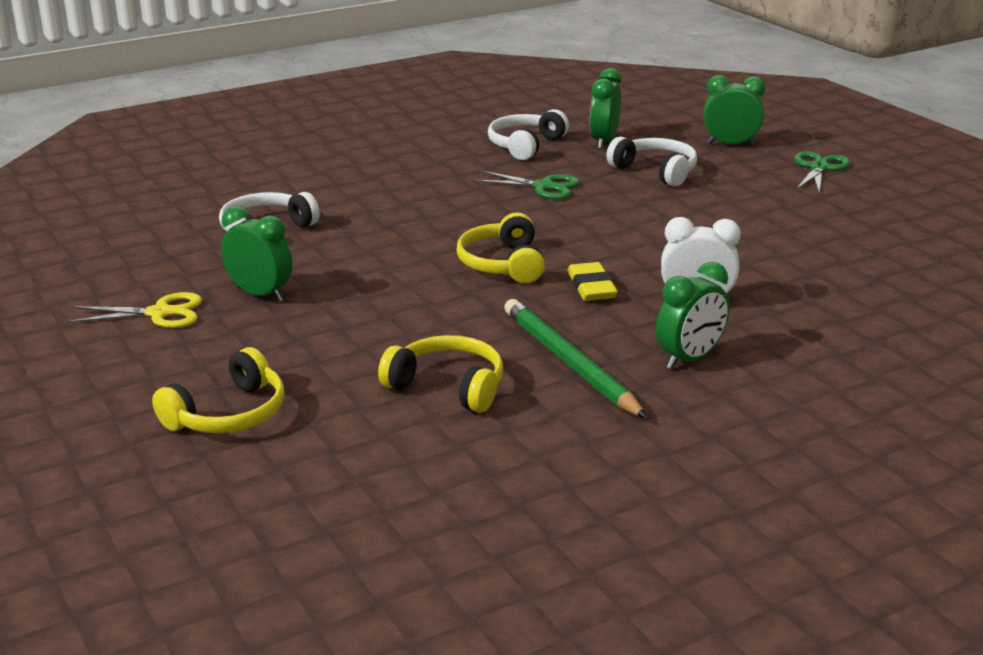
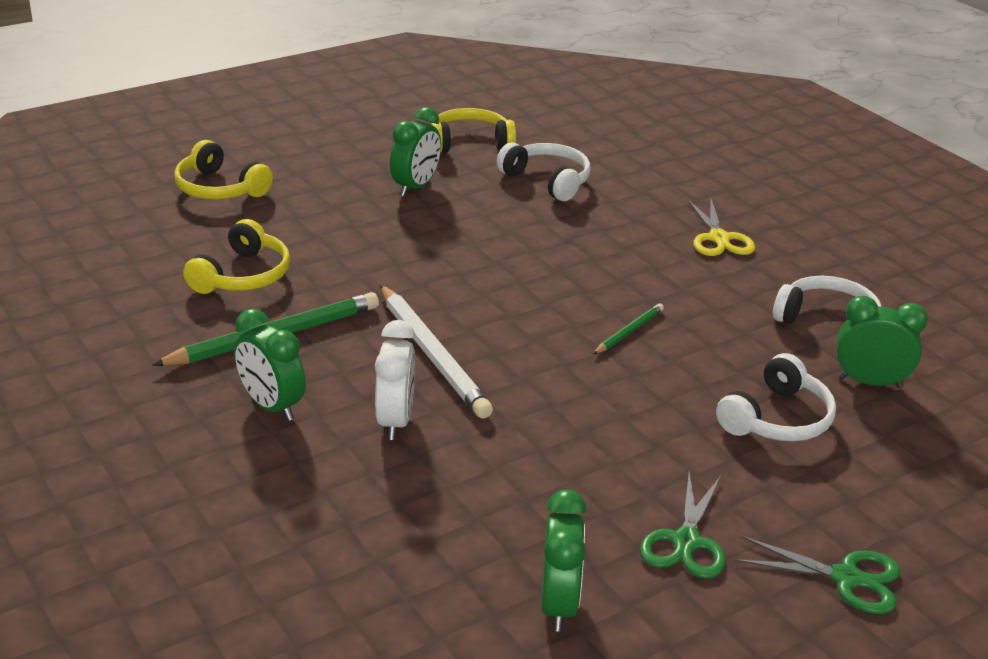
camera: 85 degrees right, 5 degrees up
yellow scissors [67,292,202,328] -> yellow scissors moved to [688,199,755,256]
yellow headphones [456,213,545,283] -> yellow headphones moved to [431,108,516,153]
green scissors [472,170,580,199] -> green scissors moved to [640,473,726,579]
yellow eraser [567,262,618,301] -> white pencil [380,285,493,419]
green clock [704,75,765,146] -> green clock moved to [541,490,587,632]
none -> green pencil [593,303,664,354]

